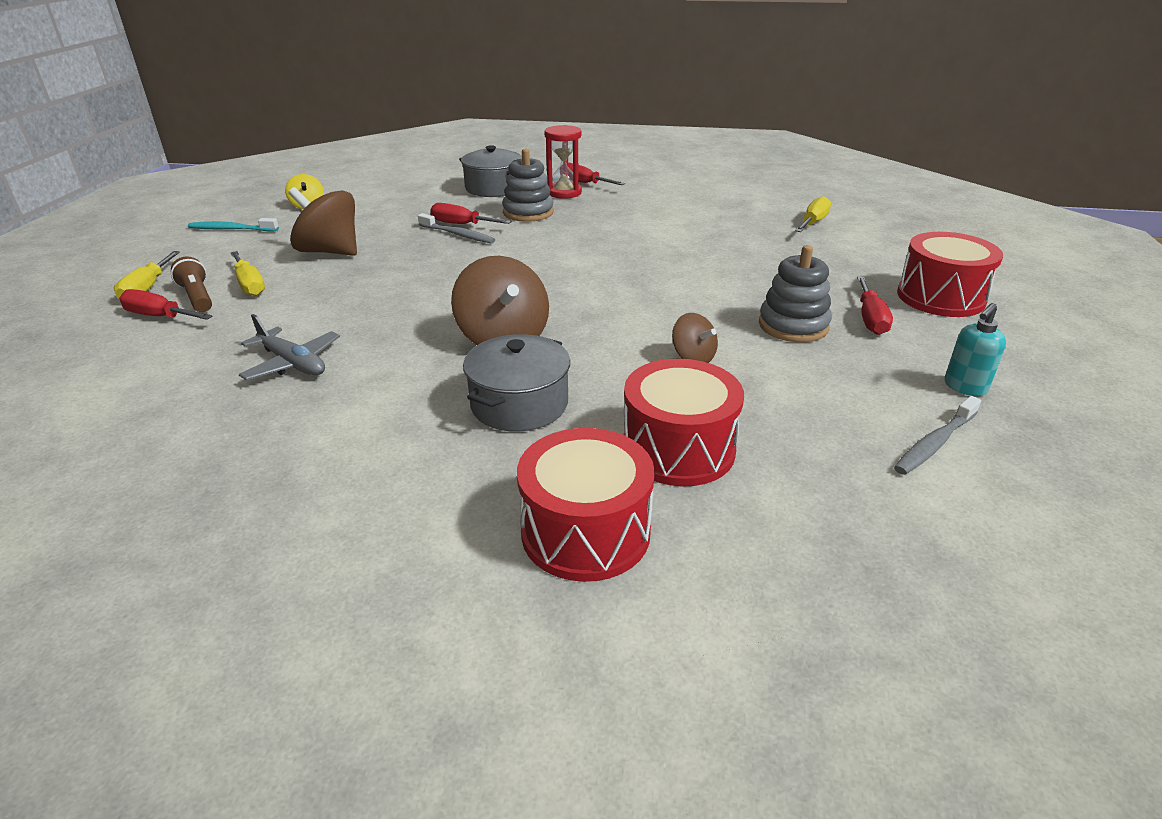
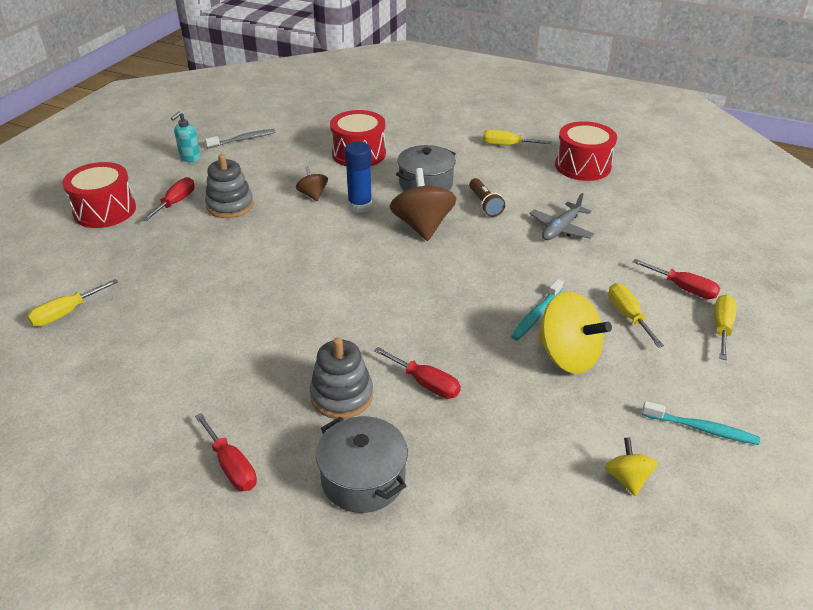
camera: 165 degrees left, 5 degrees up
brown flashlight [171,256,212,312] -> brown flashlight moved to [469,178,505,217]
grey plane [239,314,340,380] -> grey plane turned 105 degrees counterclockwise [529,193,595,240]
brown spinning top [288,187,357,256] -> yellow spinning top [538,291,612,374]
grey toothbrush [418,213,495,244] -> none
red drum [517,428,655,582] -> red drum moved to [555,121,617,181]
red hourglass [545,125,582,199] -> none
turquoise soap dispenser [945,303,1006,396] -> turquoise soap dispenser turned 150 degrees clockwise [171,111,201,162]
none -> blue glue stick [344,142,372,213]
none -> yellow screwdriver [483,130,552,145]
none -> turquoise toothbrush [511,279,563,340]

